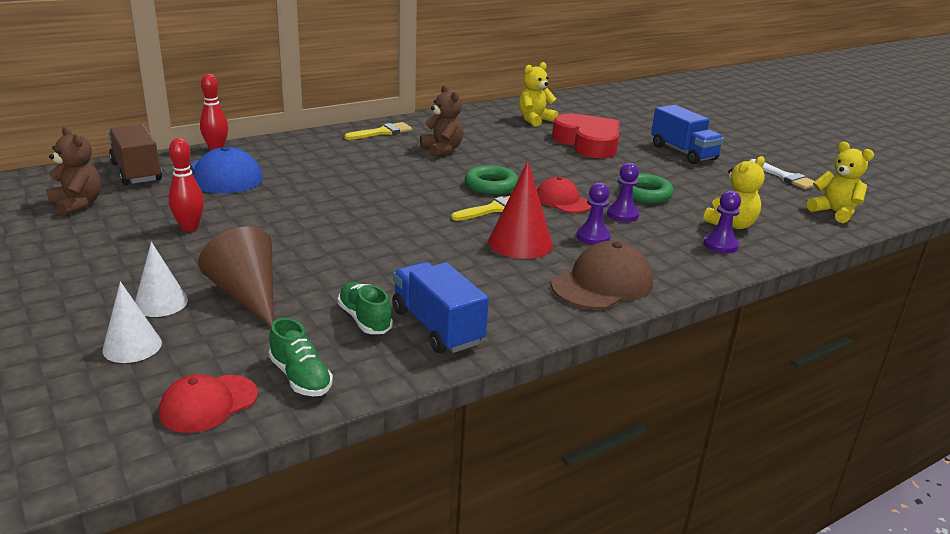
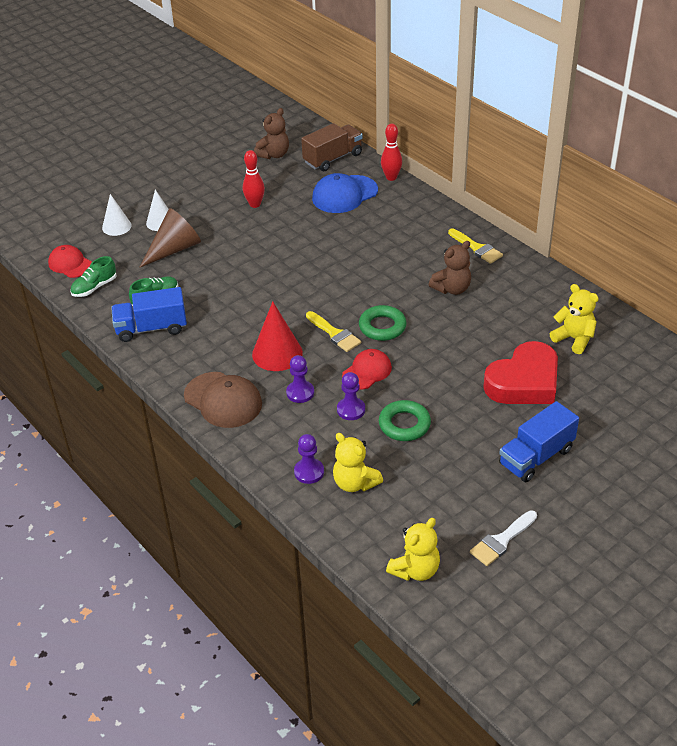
camera: 85 degrees right, 15 degrees up
blue truck [392,262,489,353] -> blue truck turned 150 degrees counterclockwise [111,287,187,342]

